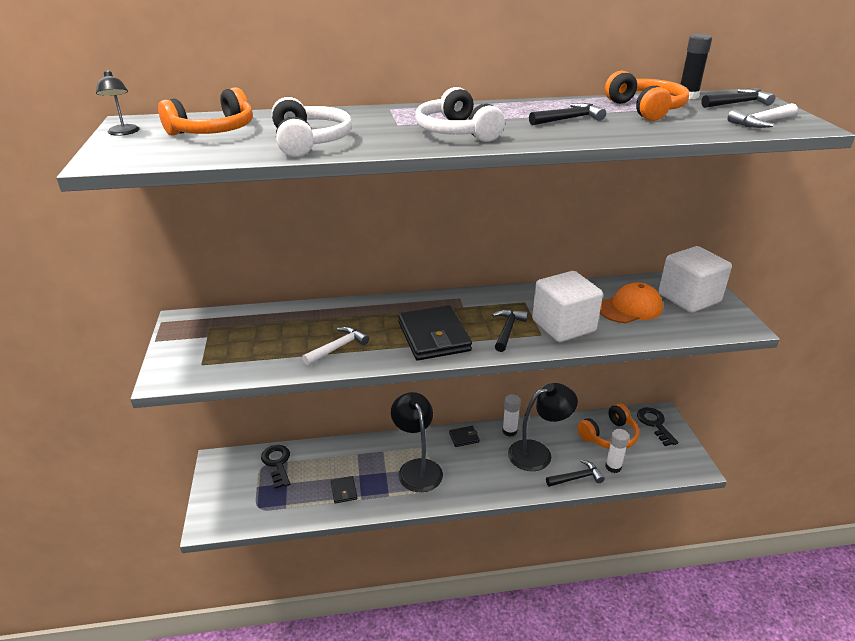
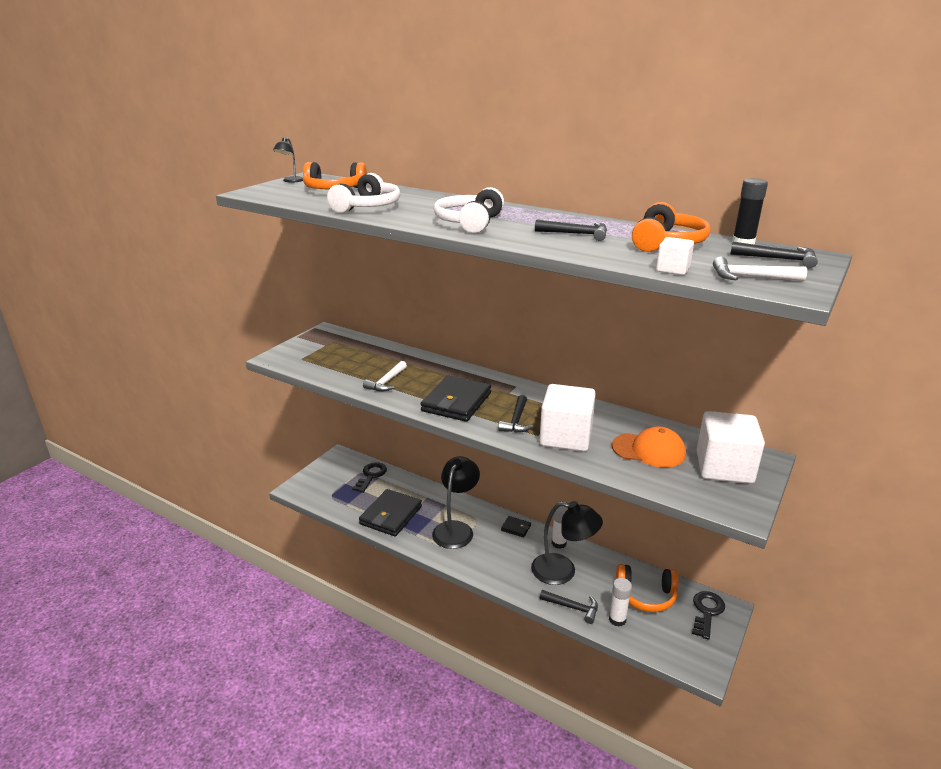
camera: 40 degrees right, 5 degrees down
white hammer [302,327,369,365] -> white hammer turned 120 degrees clockwise [363,361,407,392]
black wallet [331,476,357,504] -> black wallet [359,489,422,537], size x2.15
black hammer [492,309,528,352] -> black hammer turned 135 degrees clockwise [498,395,534,433]
none -> white cube [656,237,694,275]

